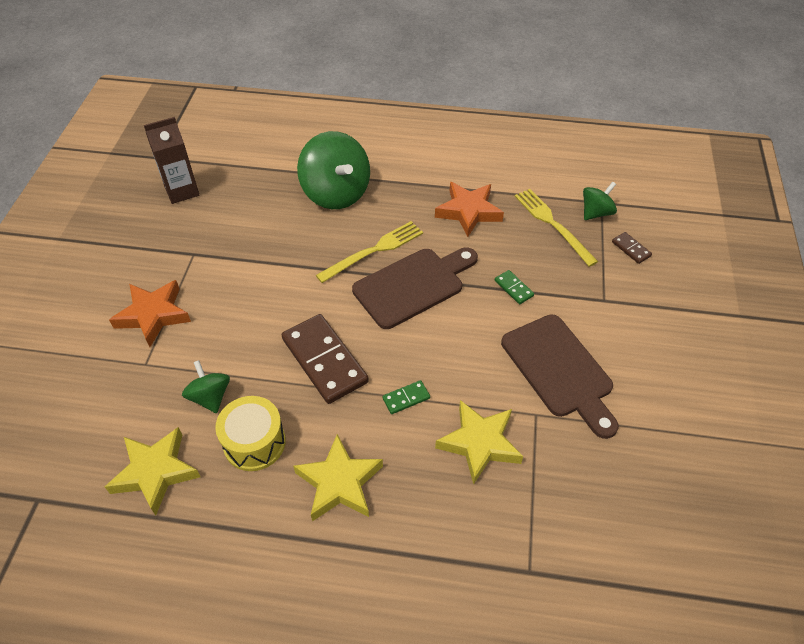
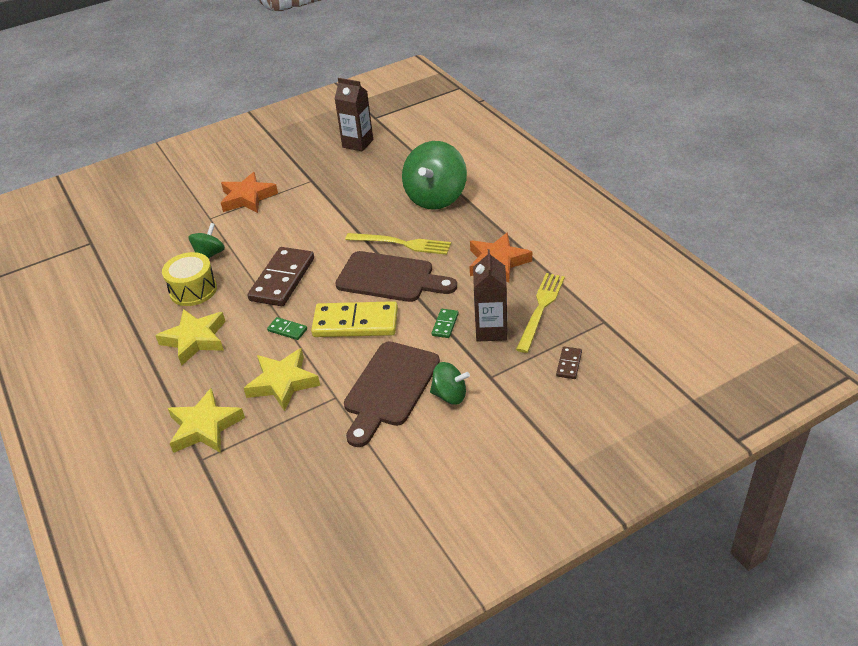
camera: 55 degrees right, 10 degrees down
yellow star [105,427,201,515] -> yellow star moved to [168,388,245,453]
green spinning top [583,182,617,220] -> green spinning top moved to [430,362,470,405]
none -> yellow domino [311,301,398,337]
none -> brown carton [473,249,507,342]

